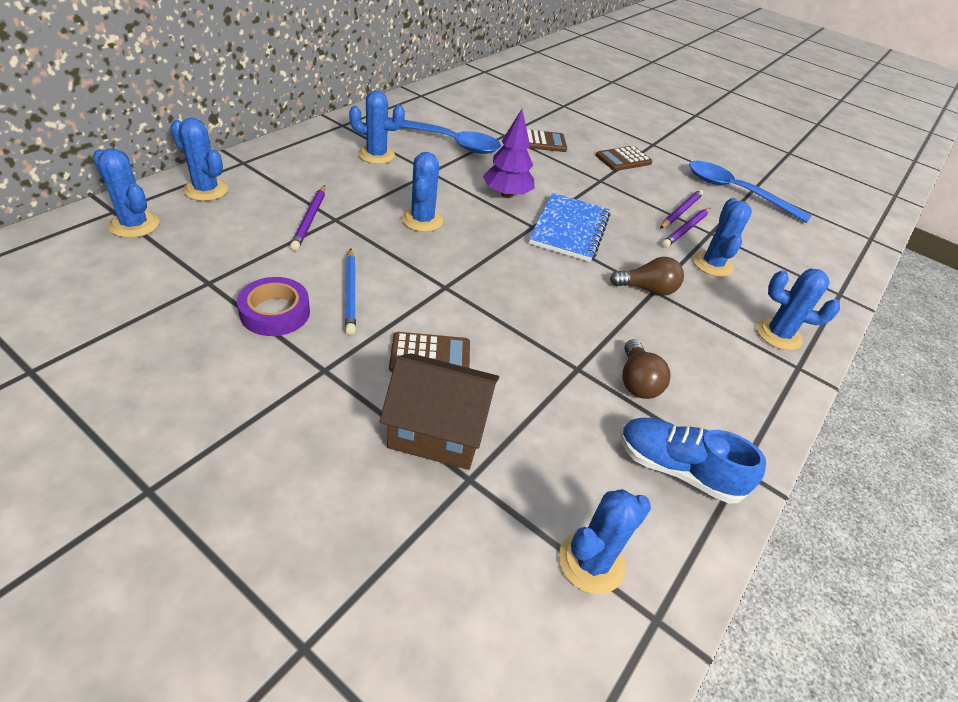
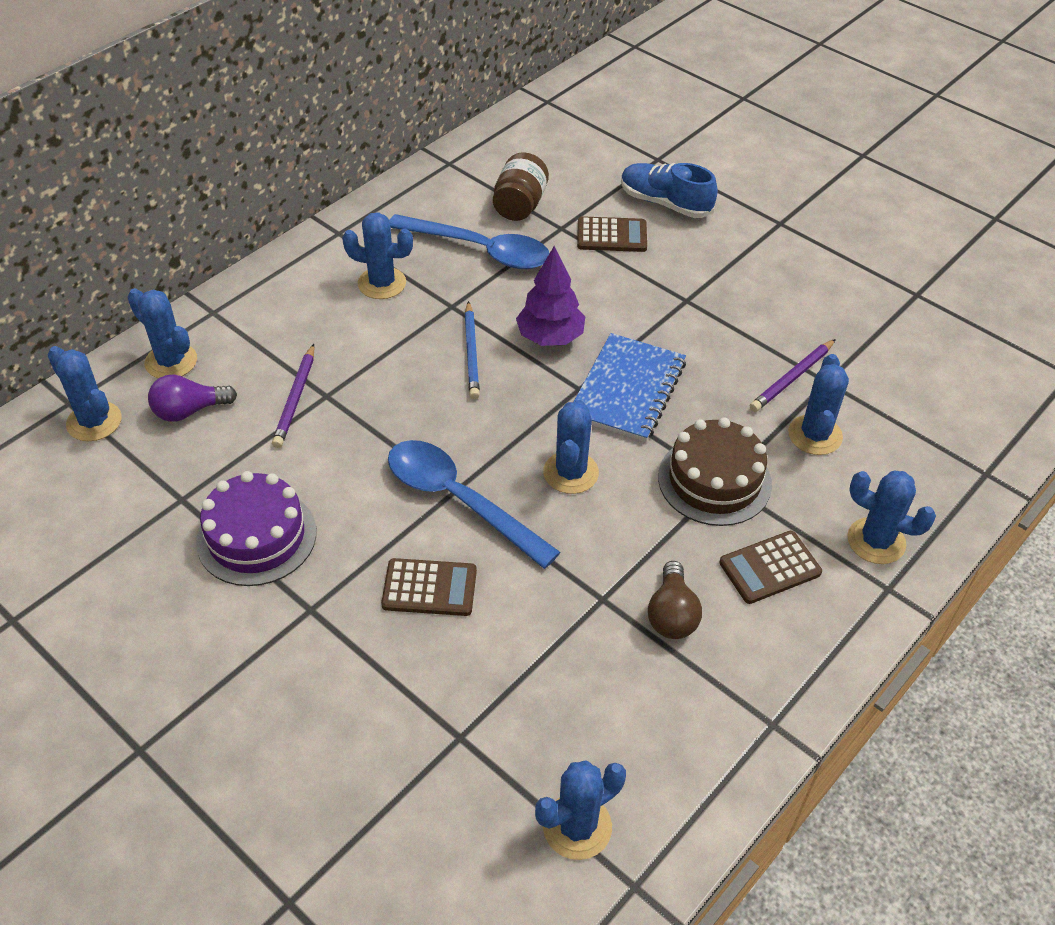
camera: 10 degrees right, 5 degrees up
purple tape [237,277,310,336] -> purple cake [196,471,316,586]
blue pencil [345,248,356,335] -> blue pencil moved to [464,301,480,399]
brown house [380,353,499,470] -> none
blue cactus [402,152,443,232] -> blue cactus moved to [543,400,599,494]
brown calculator [596,146,652,171] -> brown calculator moved to [719,531,822,604]
brown light bulb [610,257,684,296] -> brown cake [658,417,772,526]
blue shoe [620,418,766,503] -> blue shoe moved to [621,163,718,218]
purple pencil [660,190,703,229] -> none
blue spoon [689,161,812,223] -> blue spoon moved to [388,440,561,569]
none -> purple light bulb [148,374,237,422]
none -> brown jar [493,152,549,221]

